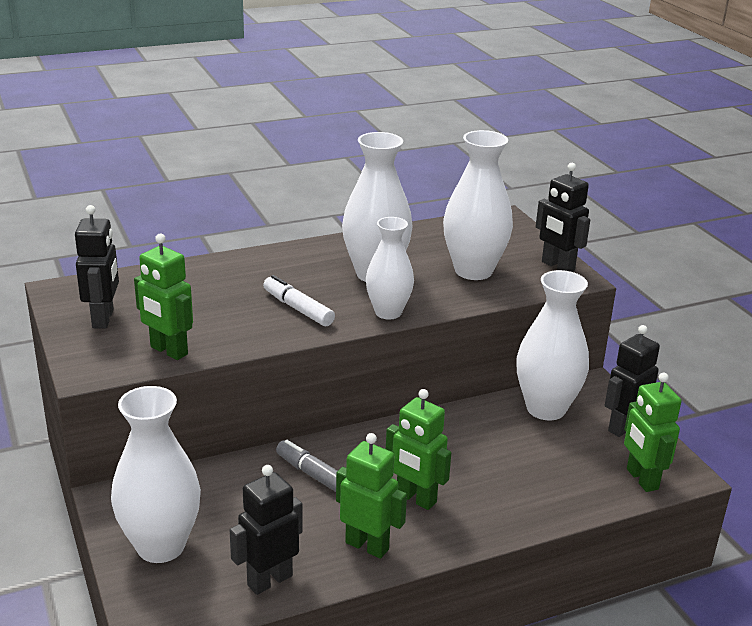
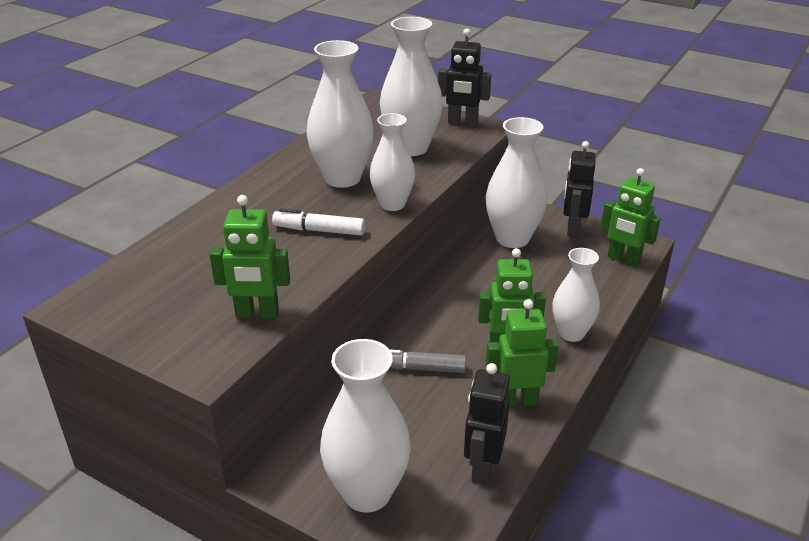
camera: 35 degrees left, 5 degrees up
black robot [75,205,119,328] -> none
none -> white vase [552,248,600,342]

